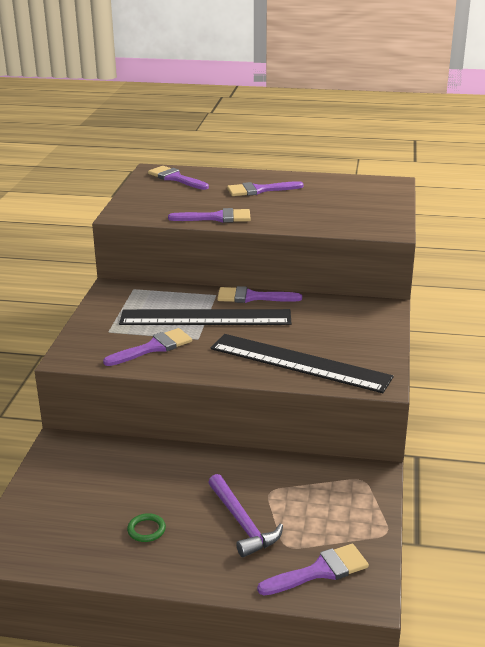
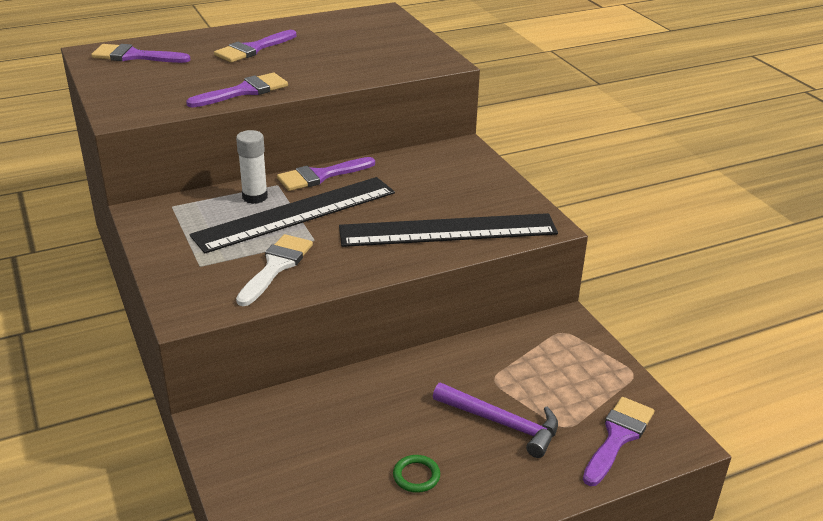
camera: 35 degrees left, 5 degrees up
purple brush [103,328,192,366] -> white brush [236,234,313,306]
none -> white glue stick [236,130,268,204]

